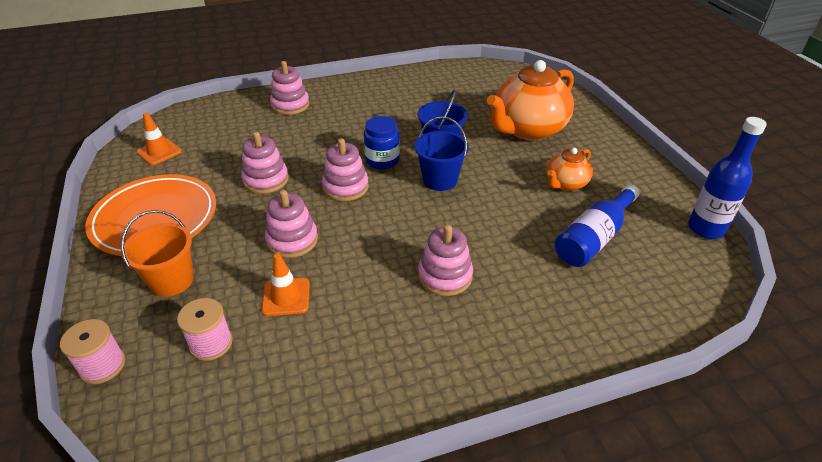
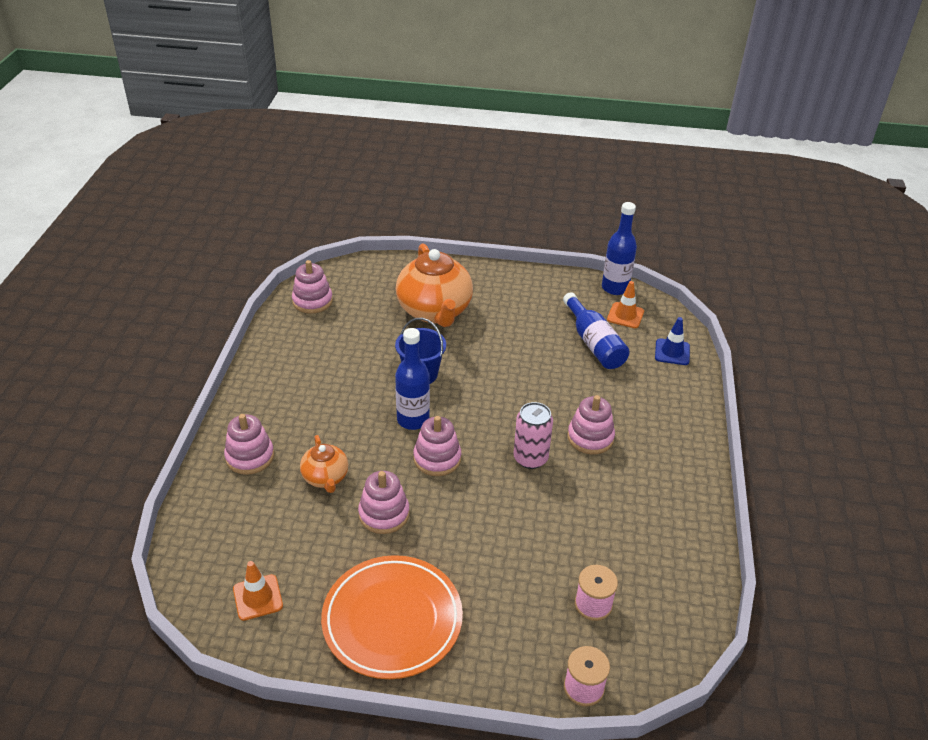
camera: 65 degrees left, 0 degrees up
orange bucket [121,210,193,297] -> none
orange traffic cone [261,253,310,316] -> orange traffic cone moved to [607,281,644,328]
pink stacking toy [265,190,318,258] -> pink stacking toy moved to [292,260,333,314]
blue jar [364,116,400,169] -> blue bottle [395,328,430,430]
blue bucket [414,116,469,191] -> none
orange teapot [546,148,593,191] -> orange teapot moved to [300,435,348,493]
none -> pink can [513,402,553,469]
none -> blue traffic cone [655,317,690,365]

